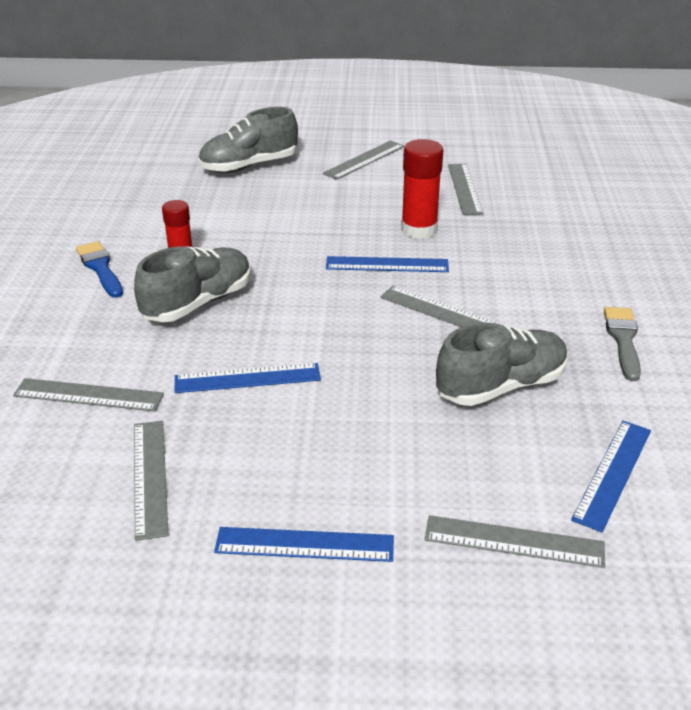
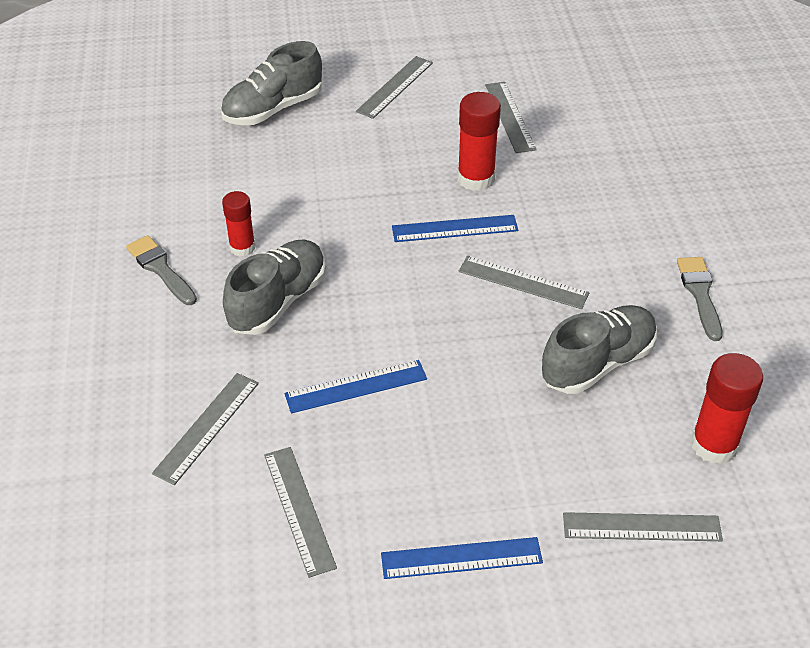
camera: 10 degrees left, 10 degrees up
grey ruler [13,378,164,412] -> grey ruler turned 60 degrees counterclockwise [152,373,259,485]
blue brush [76,241,123,298] -> grey brush [126,235,197,305]
blue ruler [571,421,651,532] -> red glue stick [691,353,763,464]

